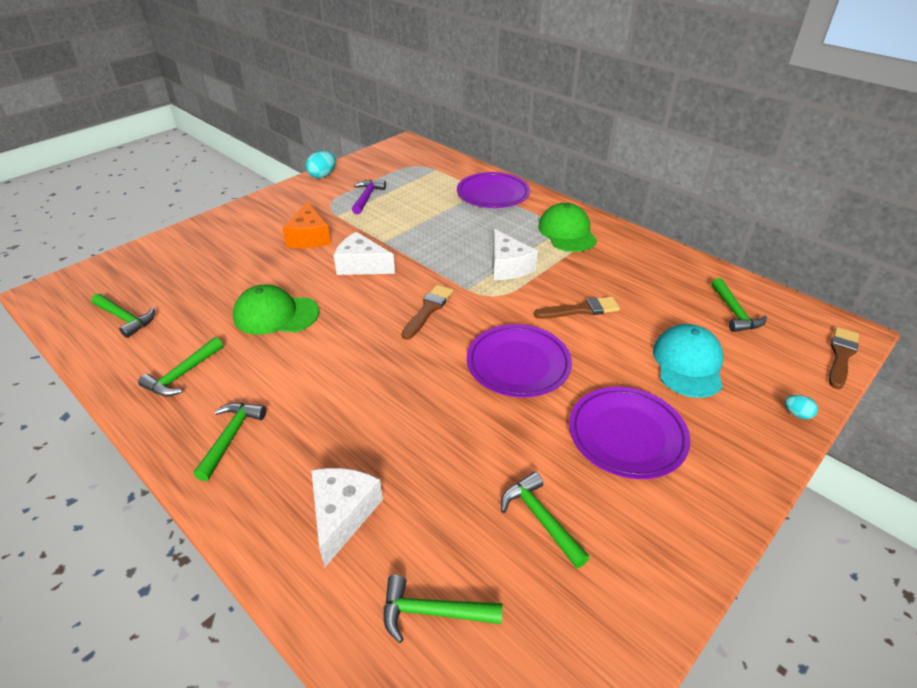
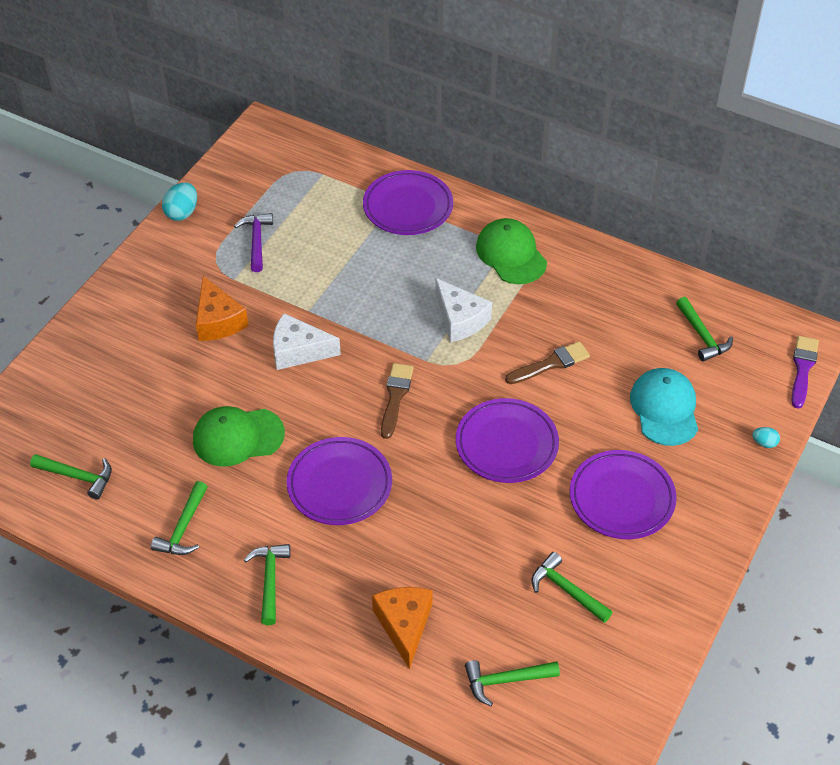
camera: 15 degrees left, 10 degrees up
white cheese [311,468,383,567] -> orange cheese [372,587,433,670]
brown brush [829,327,859,389] -> purple brush [792,336,819,409]
none -> purple plate [286,437,392,525]

